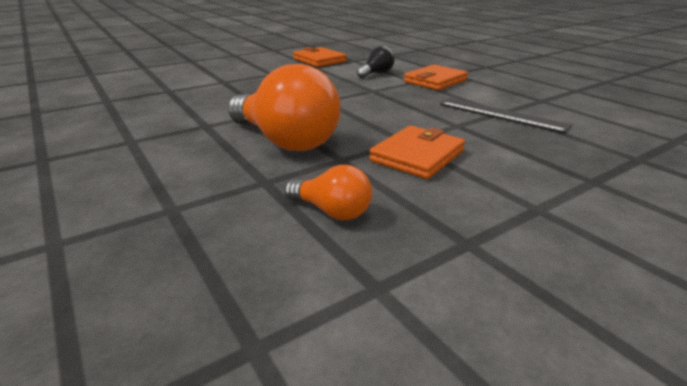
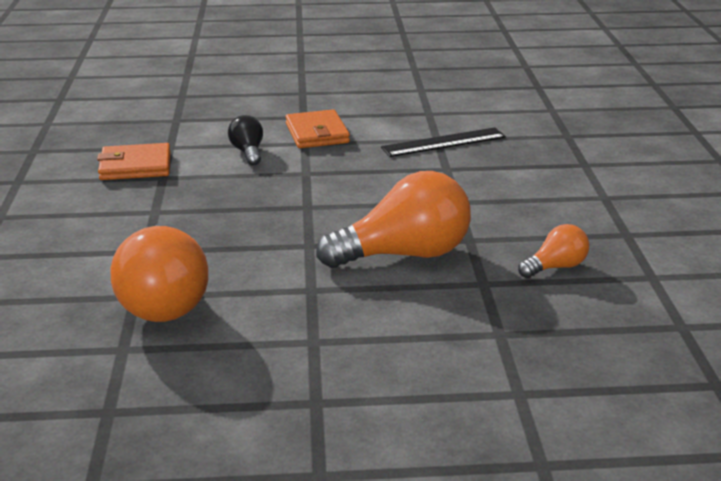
camera: 60 degrees left, 0 degrees up
orange wallet [369,126,465,179] -> none
none -> orange light bulb [111,226,208,322]

